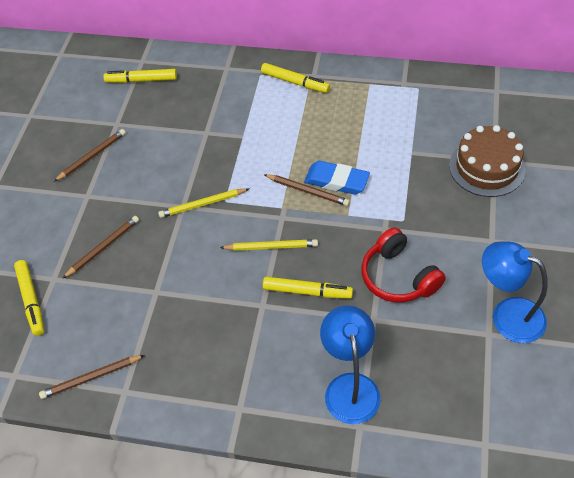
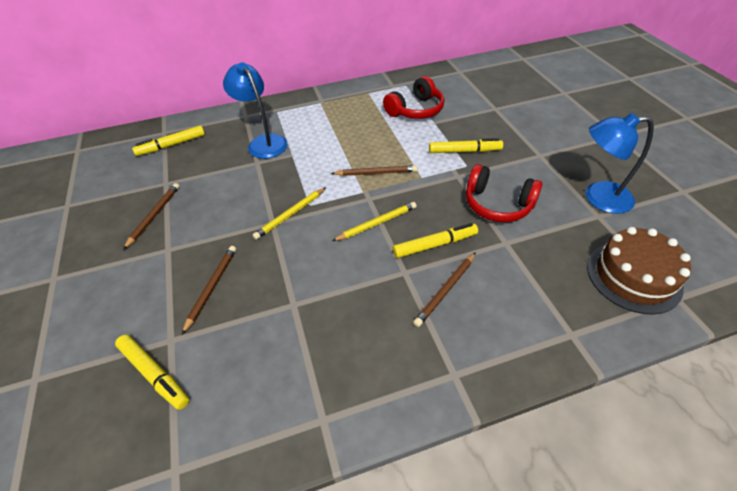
camera: 30 degrees left, 5 degrees down
brown pencil [39,355,145,399] -> brown pencil moved to [413,252,476,327]
yellow marker [261,63,330,93] -> yellow marker moved to [429,138,503,153]
blue eraser [304,161,370,195] -> none
blue lamp [320,306,381,424] -> blue lamp moved to [223,62,288,159]
brown cake [449,125,525,197] -> brown cake moved to [587,227,691,314]
none -> red headphones [383,76,444,119]

